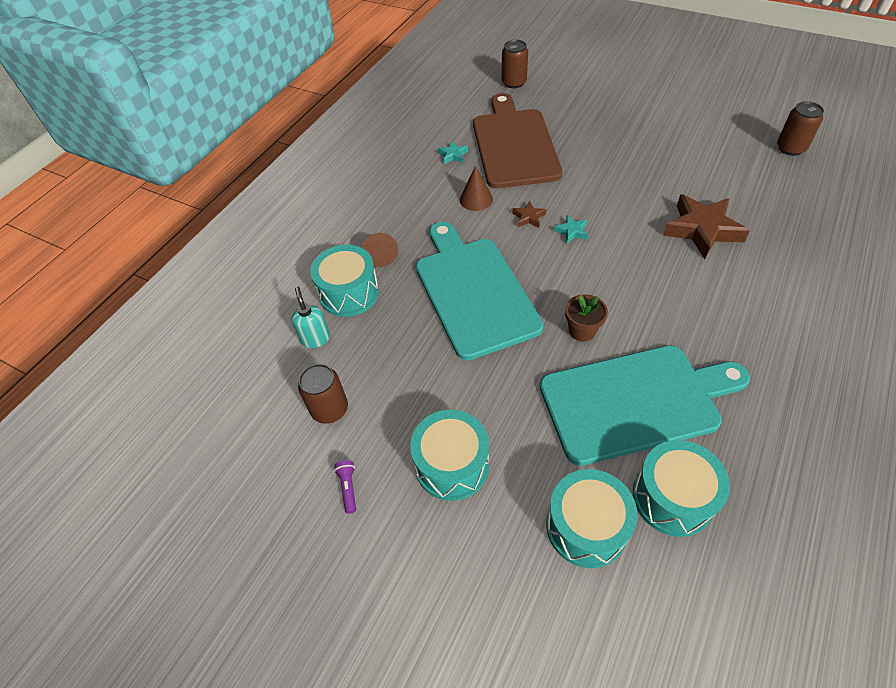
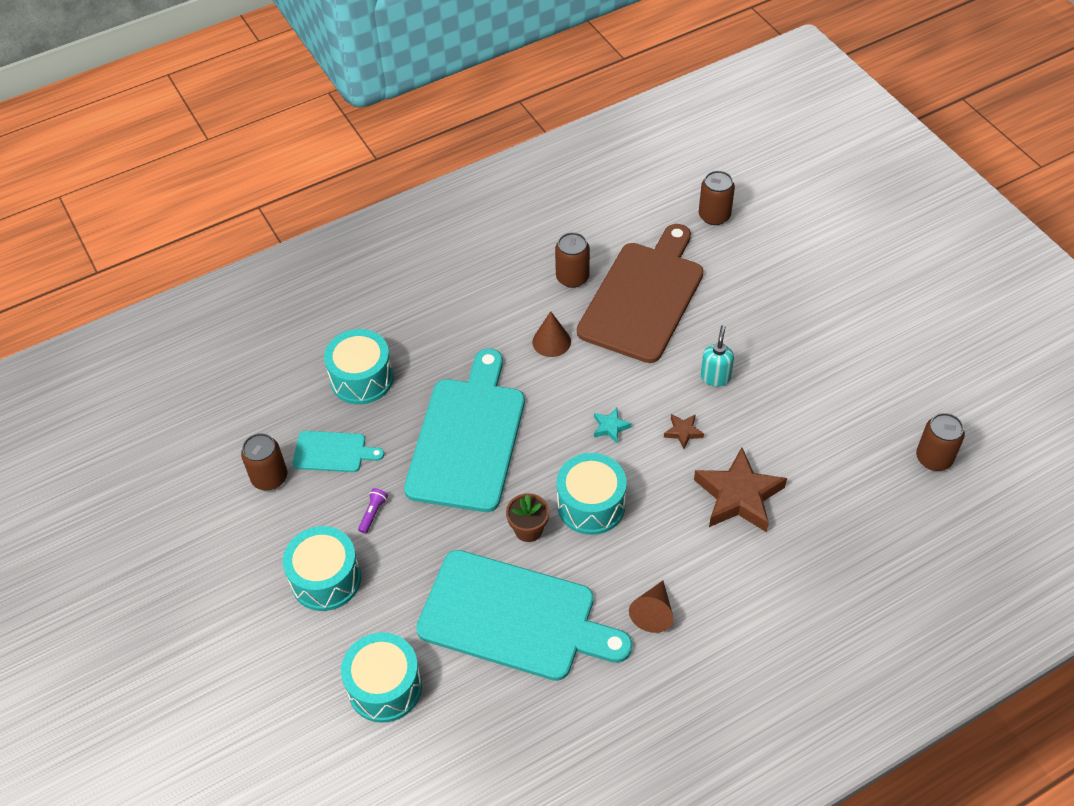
camera: 30 degrees right, 0 degrees up
turquoise soap dispenser [292,287,330,348] -> turquoise soap dispenser moved to [701,325,734,387]
purple flashlight [334,460,356,514] -> purple flashlight moved to [358,488,388,534]
brown cone [362,233,398,267] -> brown cone moved to [629,581,673,633]
turquoise star [438,141,468,164] -> brown can [555,232,590,288]
brown star [512,201,546,228] -> brown star moved to [664,414,704,449]
turquoise drum [633,440,730,537] -> turquoise drum moved to [557,453,627,535]
none -> turquoise cutting board [292,431,384,472]

